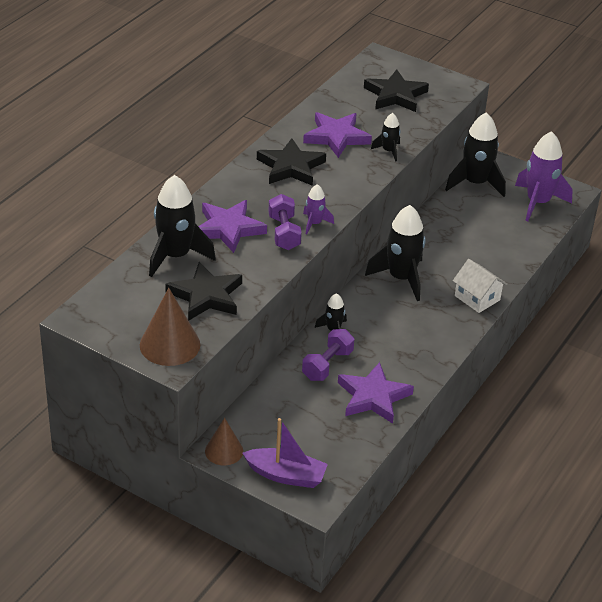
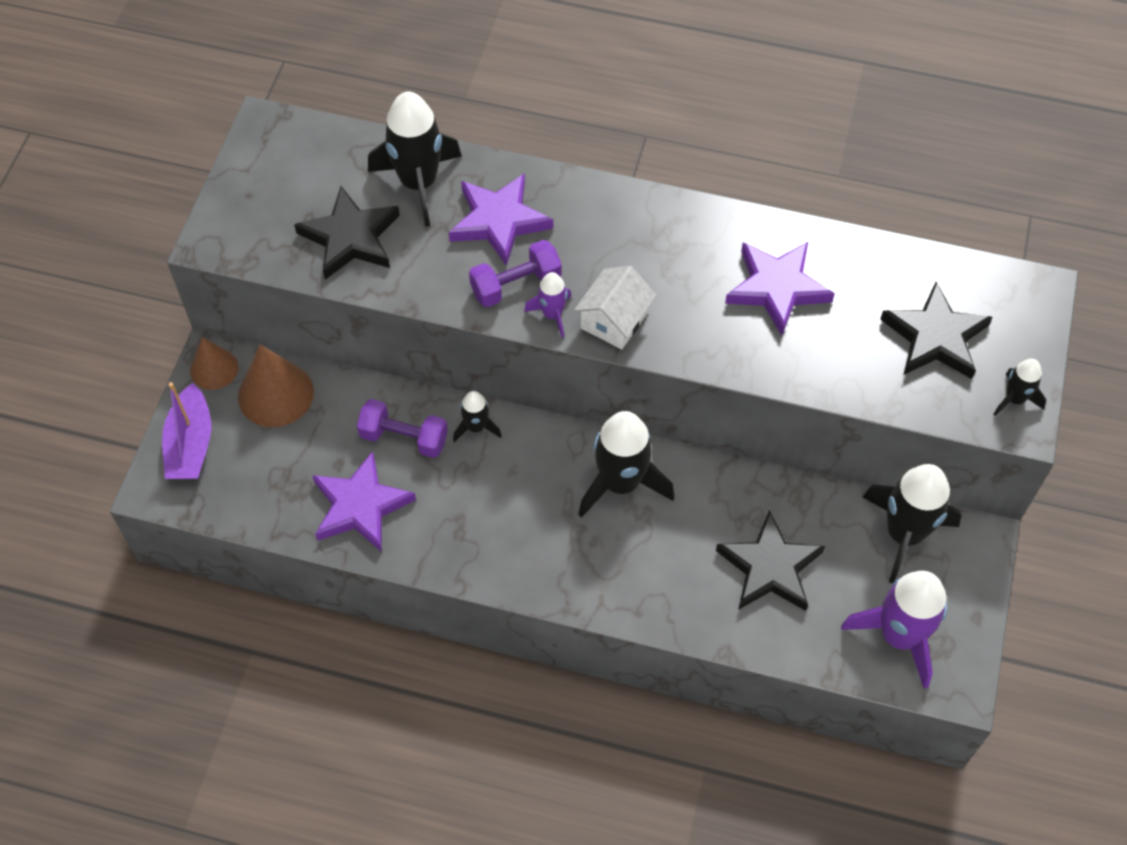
camera: 75 degrees right, 20 degrees up
brown cone [140,288,200,366] -> brown cone moved to [238,345,314,427]
black star [257,138,326,186] -> black star moved to [716,510,825,611]
black rocket [371,113,400,162] -> black rocket moved to [993,359,1046,416]
white house [453,259,507,313] -> white house moved to [574,266,657,349]

